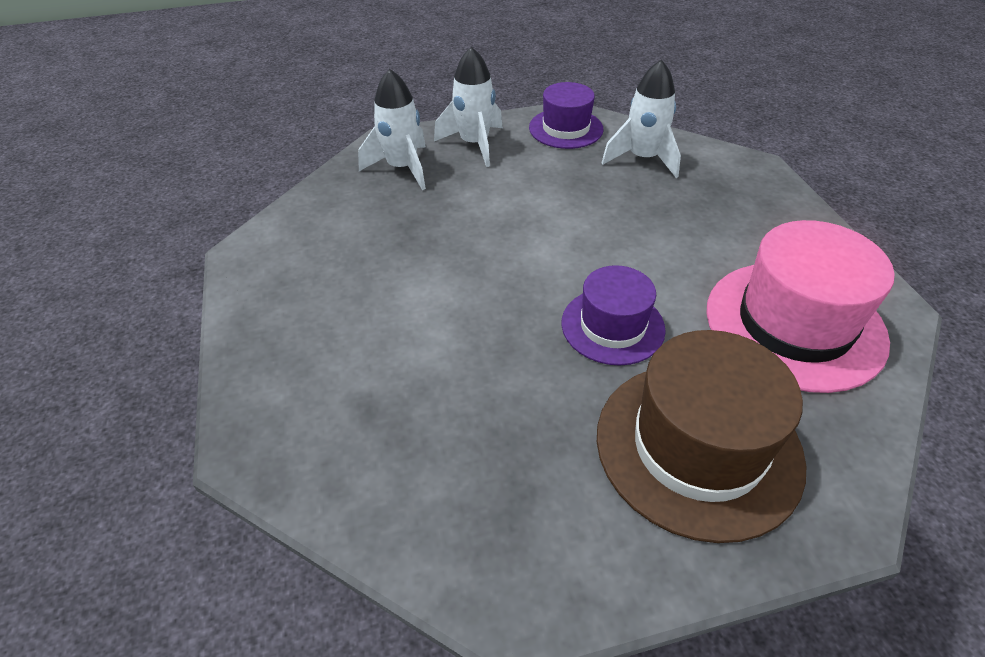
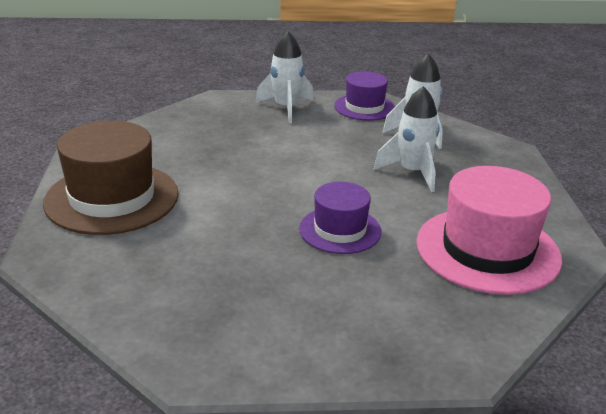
camera: 10 degrees right, 15 degrees down
white rocket [358,69,426,190] -> white rocket moved to [374,86,439,192]
brown hat [597,330,806,543] -> brown hat moved to [43,121,179,235]

